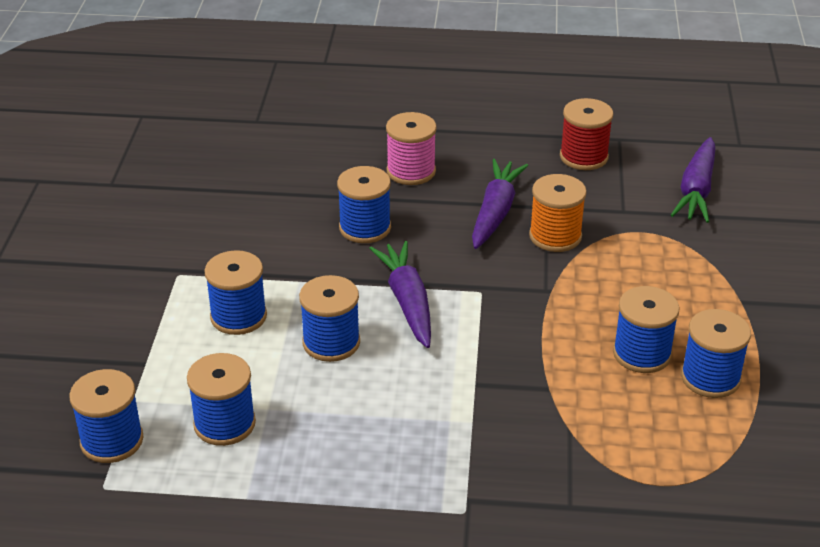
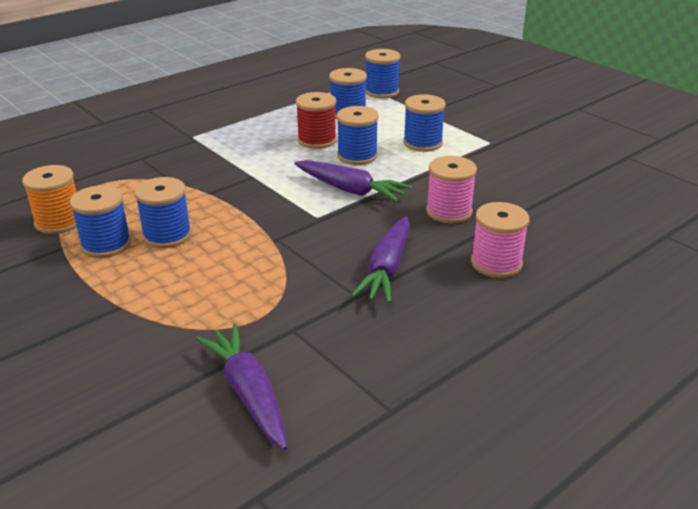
camera: 135 degrees right, 5 degrees down
blue spool [337,166,391,243] -> pink spool [426,156,477,224]
purple carrot [472,159,528,249] -> purple carrot turned 45 degrees clockwise [351,216,410,303]
orange spool [529,174,587,252] -> orange spool moved to [22,165,77,234]
red spool [560,98,613,170] -> red spool moved to [296,92,337,149]

